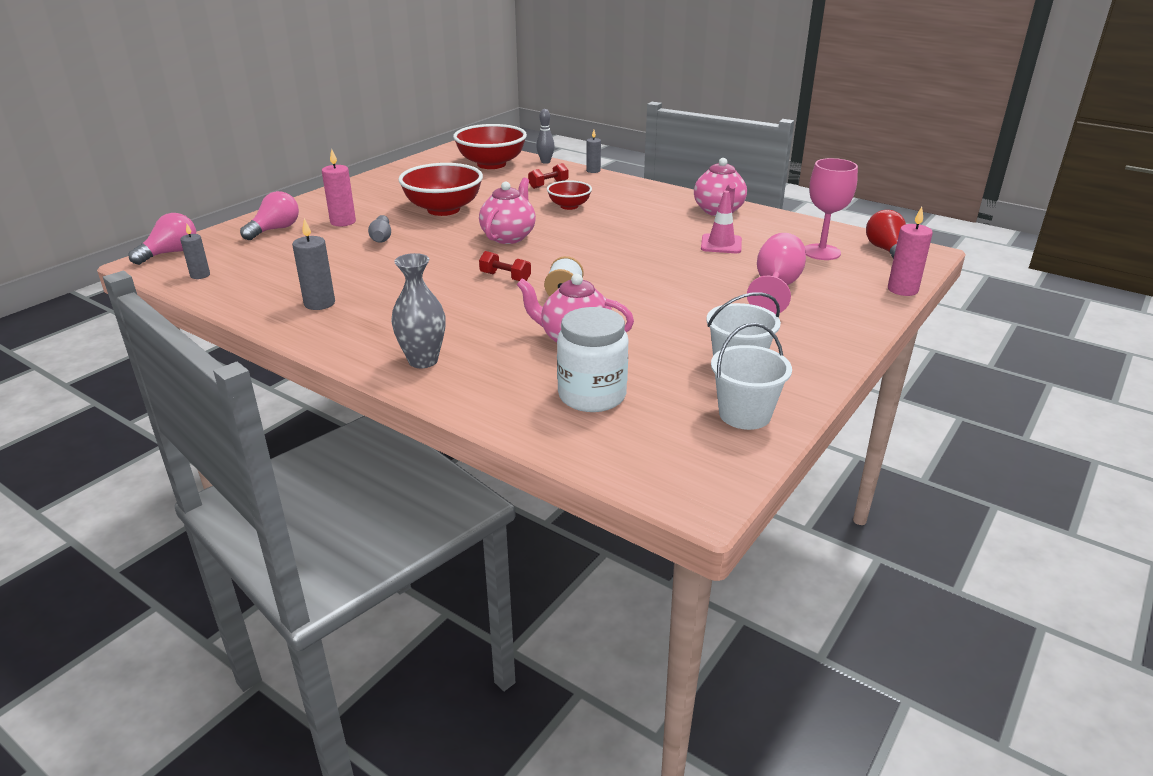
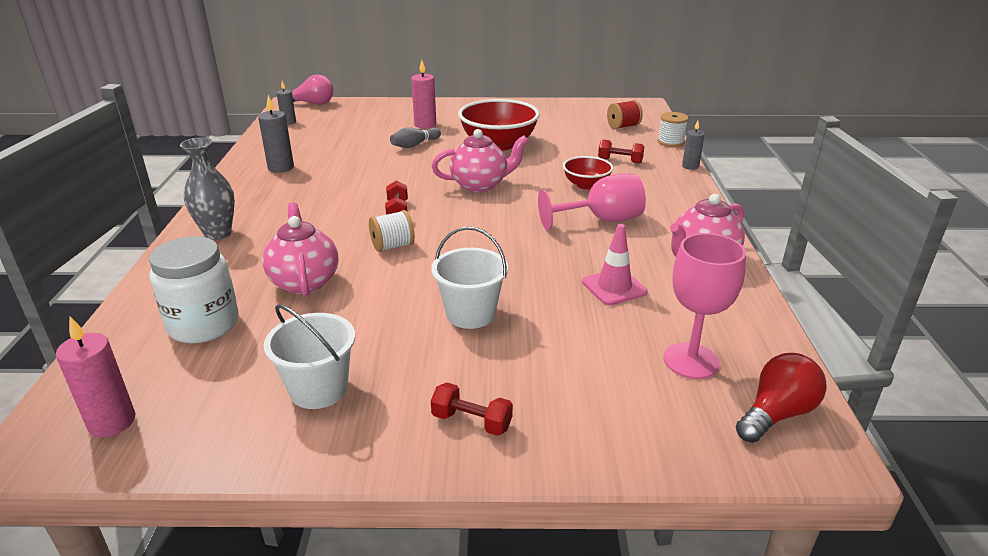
camera: 55 degrees right, 0 degrees up
pink light bulb [240,191,299,240] -> none
red bowl [453,124,527,169] -> red spool [607,100,643,129]
grey bowling pin [536,109,555,164] -> white spool [658,112,689,147]
white bucket [711,323,792,430] -> white bucket moved to [431,226,508,329]
pink goblet [747,233,806,314] -> pink goblet moved to [538,174,646,231]
pink candle [888,207,933,296] -> pink candle moved to [56,317,135,437]
none -> red dumbbell [431,383,513,436]

